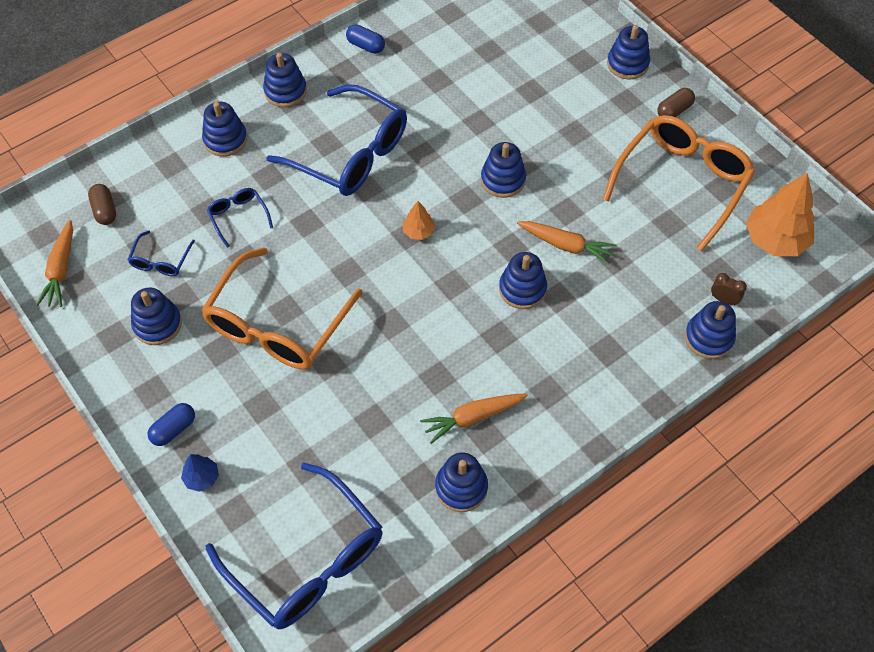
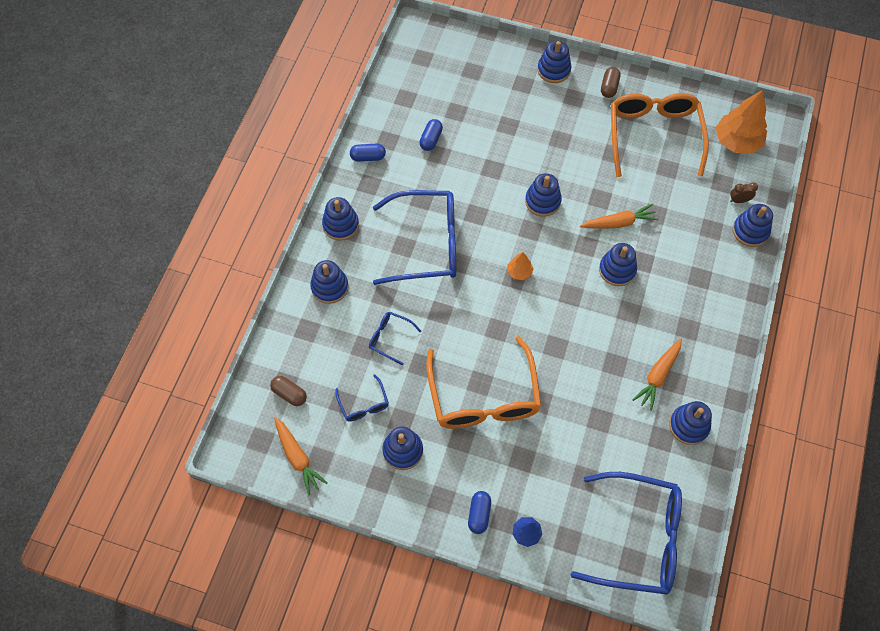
camera: 35 degrees left, 5 degrees up
none -> blue capsule [419,119,443,151]

